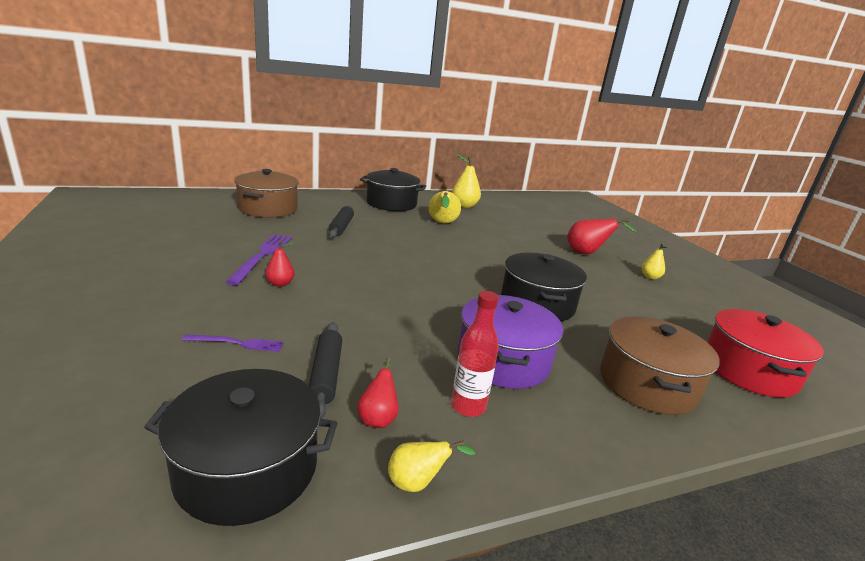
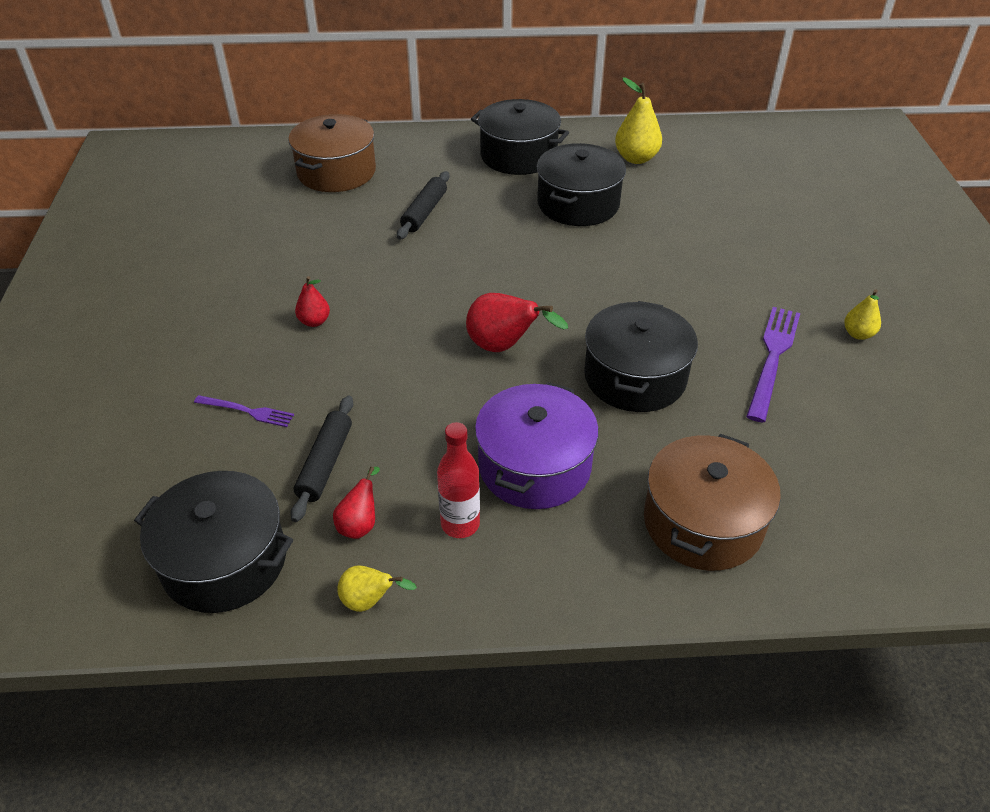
camera: 20 degrees right, 20 degrees up
purple fork [225,234,292,285] -> purple fork moved to [746,307,800,422]
yellow pear [429,191,461,223] -> black pot [537,143,626,226]
red pear [567,218,636,254] -> red pear moved to [466,293,568,352]
red pot [707,309,824,398] -> none

